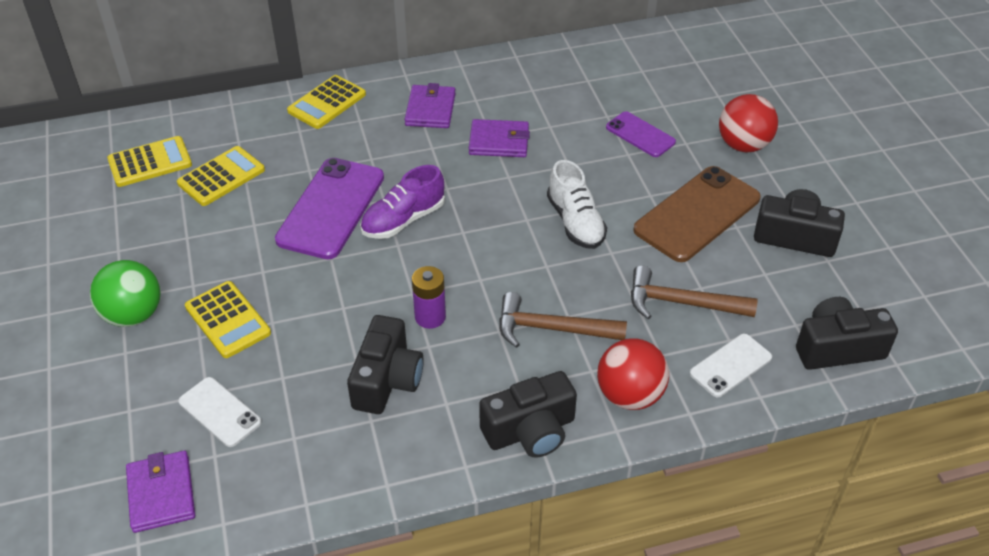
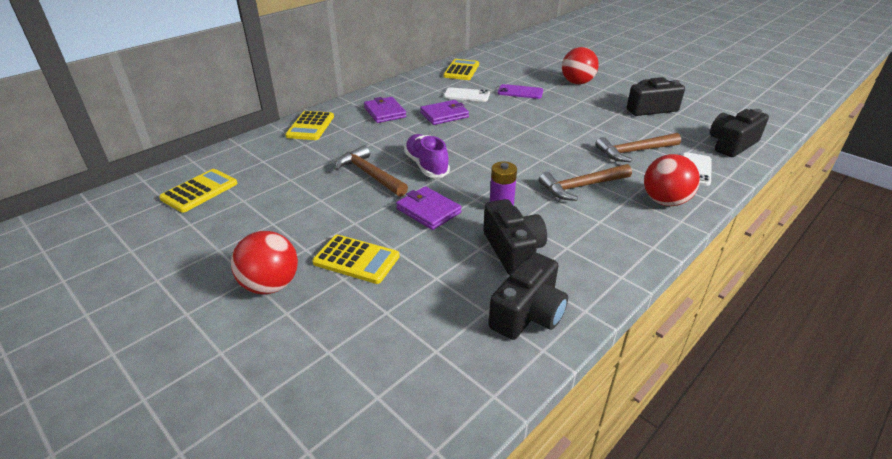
camera: 30 degrees left, 10 degrees down
green ball [90,260,161,327] -> red ball [231,231,298,295]
purple wallet [126,451,195,533] -> purple wallet moved to [396,186,462,230]
yellow calculator [177,146,265,206] -> yellow calculator moved to [443,59,479,80]
white phone [178,377,261,447] -> white phone moved to [444,87,490,102]
purple phone [275,158,384,259] -> brown hammer [335,145,408,197]
purple shoe [360,165,445,239] -> purple shoe turned 135 degrees clockwise [404,134,450,178]
black camera [479,371,577,458] -> black camera moved to [489,252,568,340]
white shoe [547,160,607,249] -> none
brown phone [633,166,761,262] -> none

